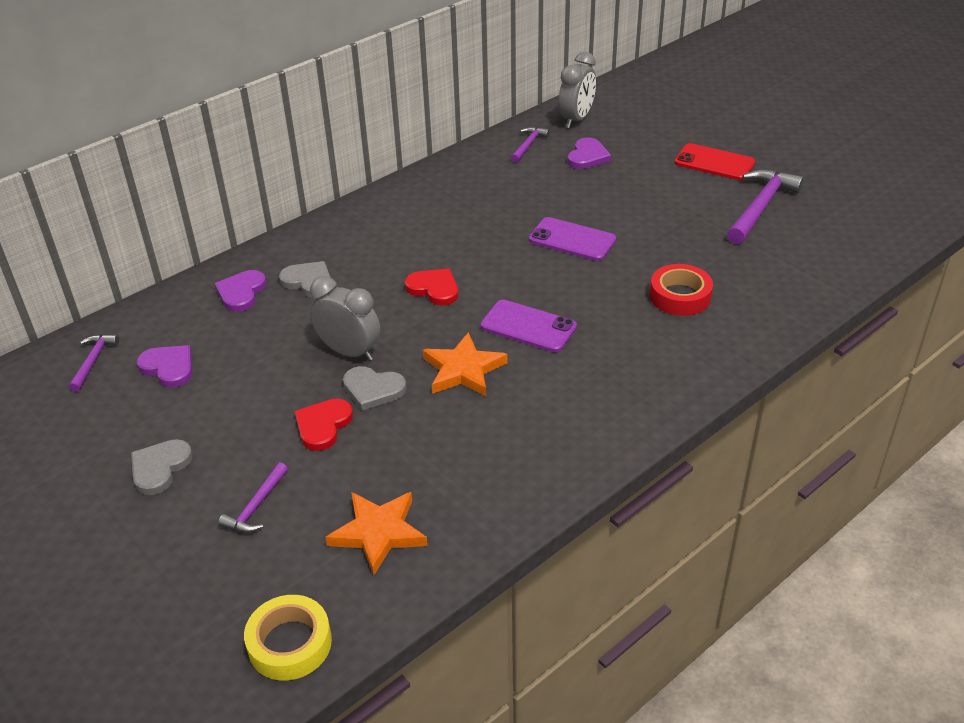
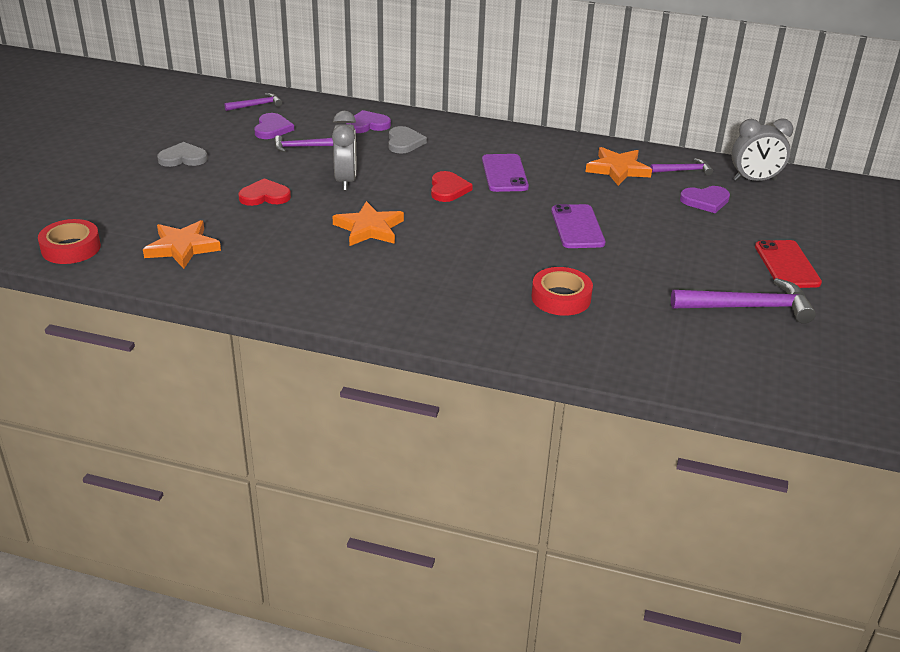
camera: 55 degrees right, 5 degrees down
purple hammer [219,462,288,533] -> purple hammer moved to [274,135,333,152]
yellow tape [244,595,332,680] -> red tape [38,219,101,264]
grey heart [343,366,406,411] -> none
purple phone [480,300,577,352] -> purple phone moved to [482,154,529,192]
none -> orange star [586,147,652,186]

